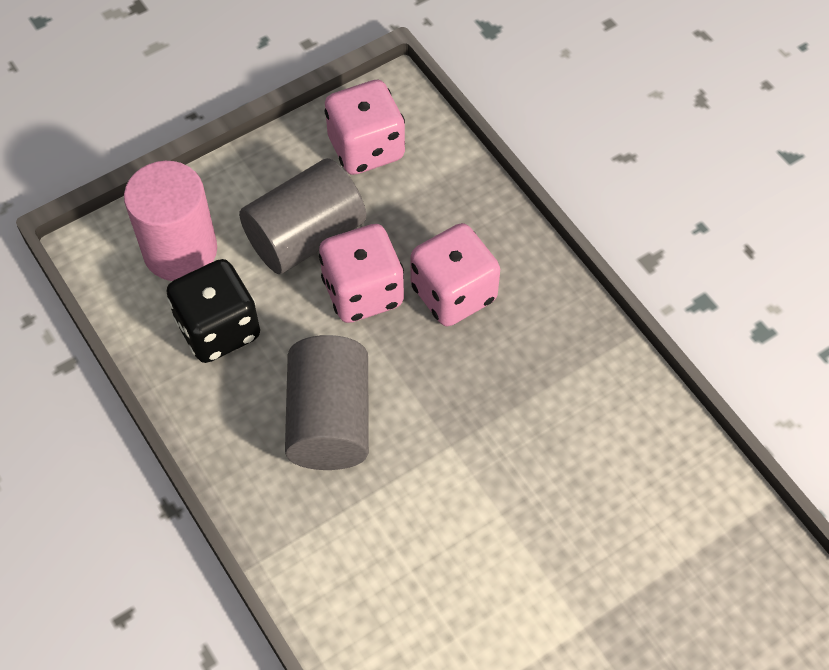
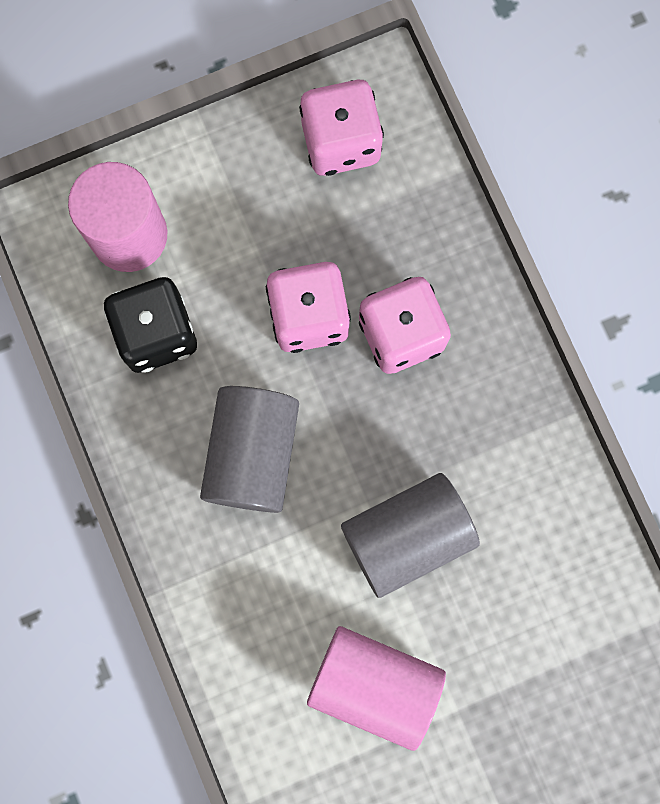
camera: 10 degrees right, 20 degrees up
grey cylinder [239,158,366,274] -> grey cylinder moved to [341,473,480,598]
none -> pink cylinder [307,626,446,751]

